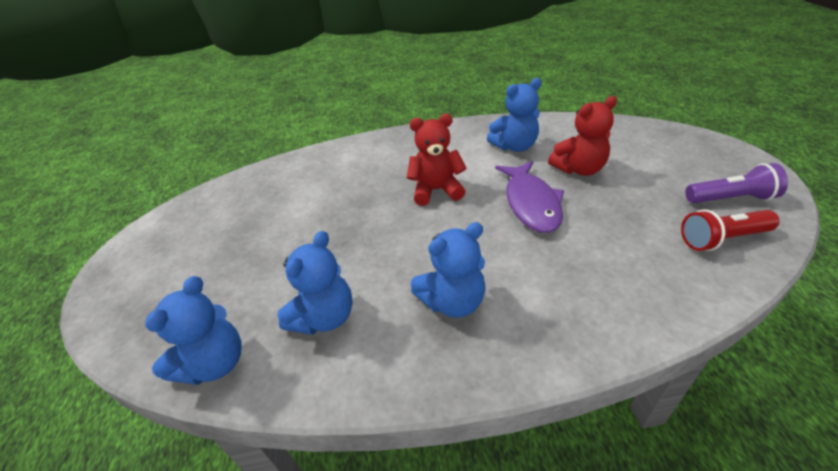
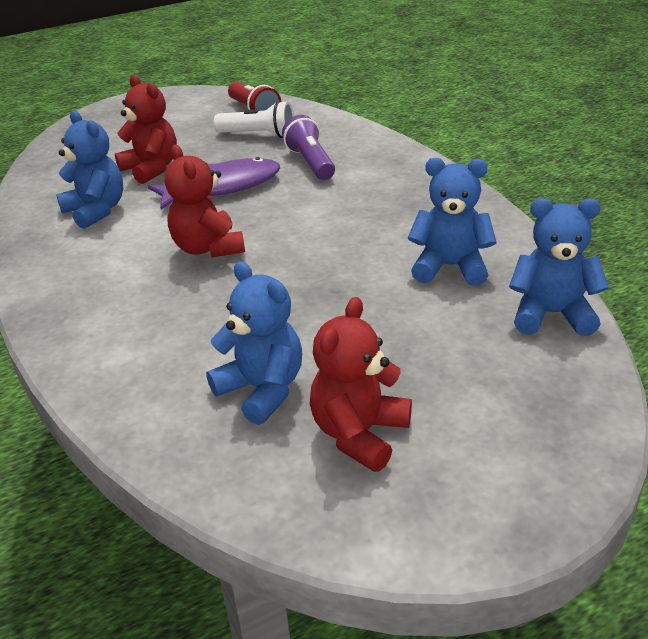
camera: 110 degrees left, 5 degrees down
blue teddy bear [411,222,485,318] -> blue teddy bear moved to [206,261,302,425]
purple flashlight [685,163,788,203] -> purple flashlight moved to [282,115,335,180]
none -> white flashlight [214,101,294,138]
none -> red teddy bear [310,297,412,472]

